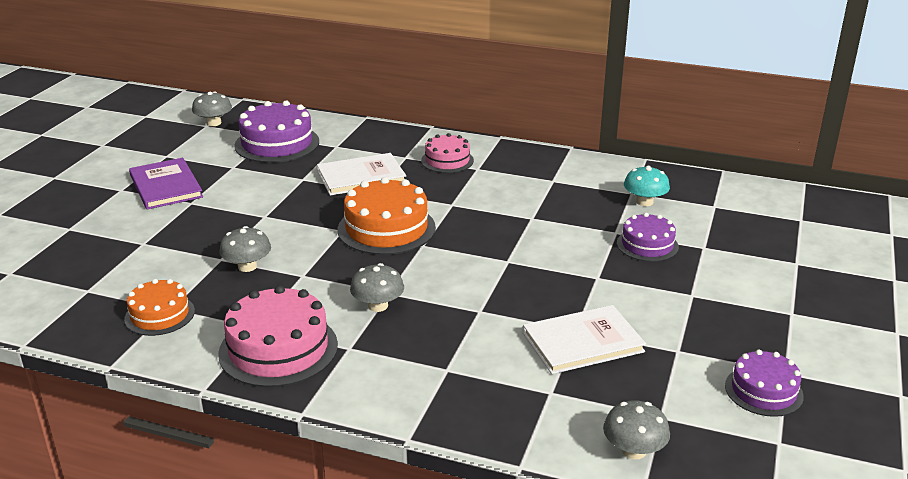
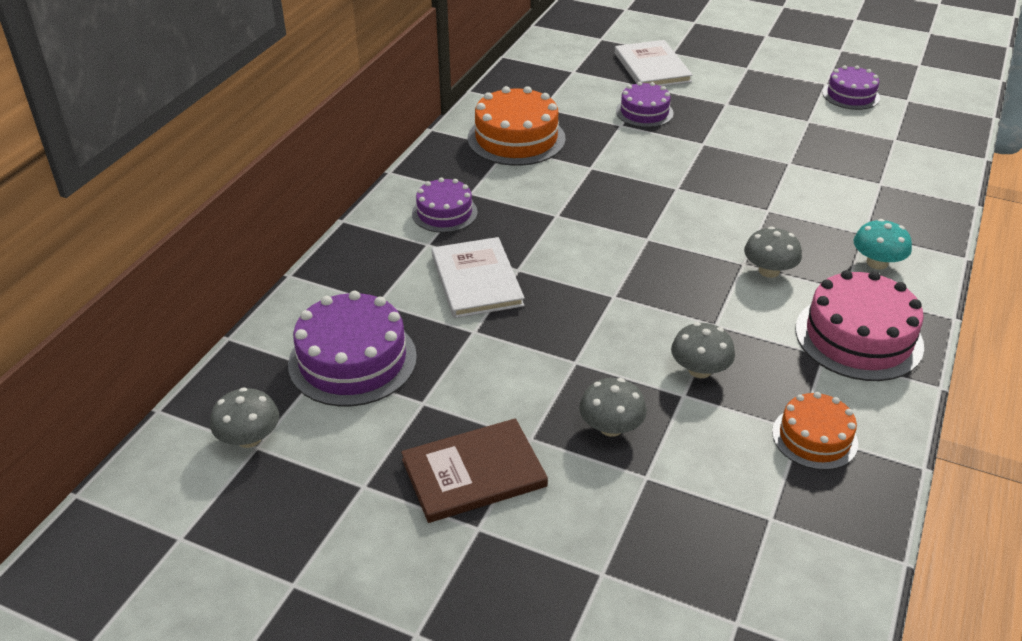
camera: 85 degrees left, 10 degrees up
purple book [129,158,203,210] -> brown book [401,418,548,523]
orange cake [338,177,436,255] -> orange cake moved to [468,86,566,166]
pink cake [421,133,474,173] -> purple cake [412,177,478,233]
white book [523,305,646,374] -> white book moved to [615,40,693,86]
grey mushroom [603,400,670,459] -> grey mushroom moved to [579,378,647,437]
turquoise mushroom [624,166,670,206] -> turquoise mushroom moved to [854,219,912,270]

